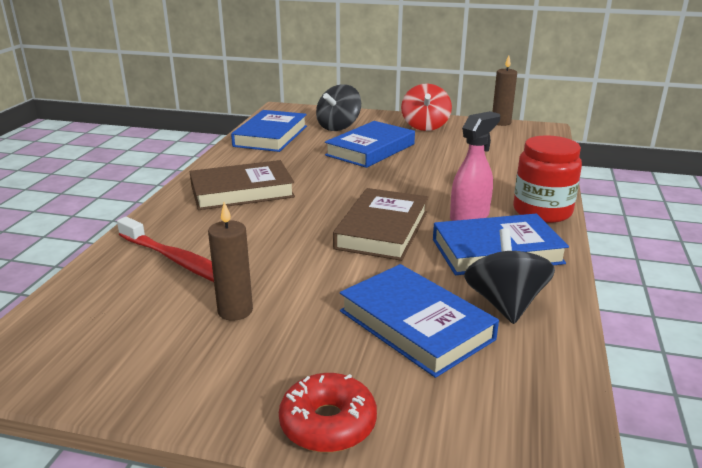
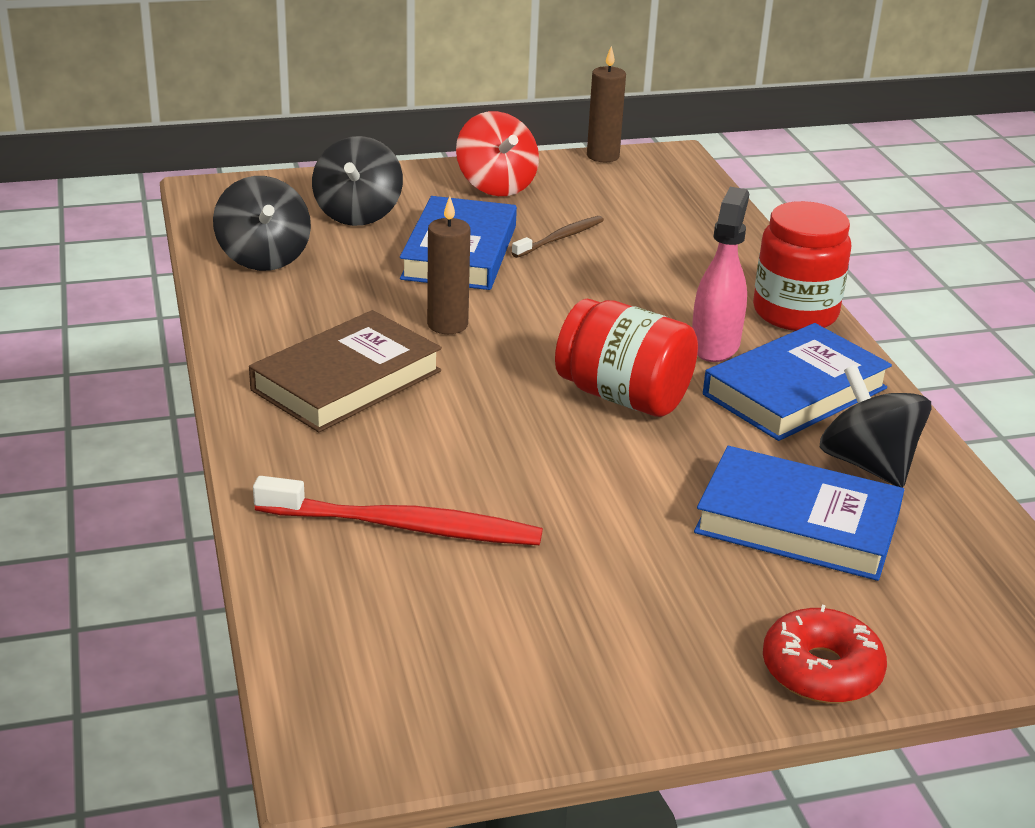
camera: 30 degrees left, 5 degrees up
brown candle [208,202,253,321] -> brown candle moved to [427,196,471,334]
blue book [231,110,307,152] -> black spinning top [213,176,311,271]
brown book [333,188,428,261] -> red jar [555,299,698,417]
none -> brown toothbrush [512,216,604,258]

